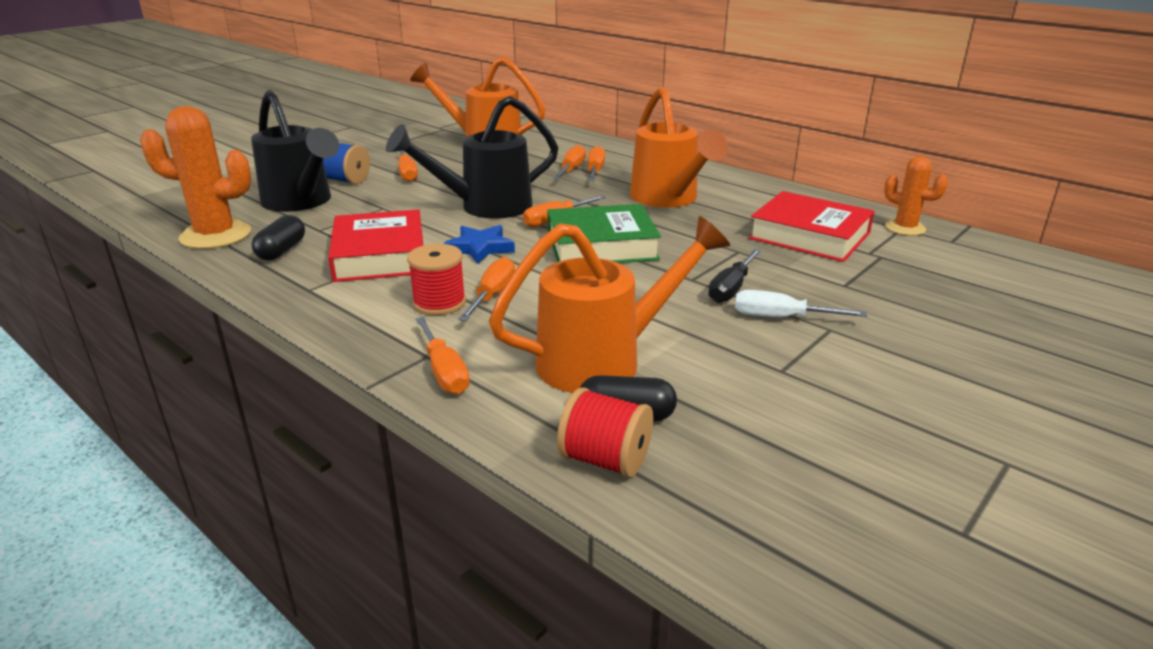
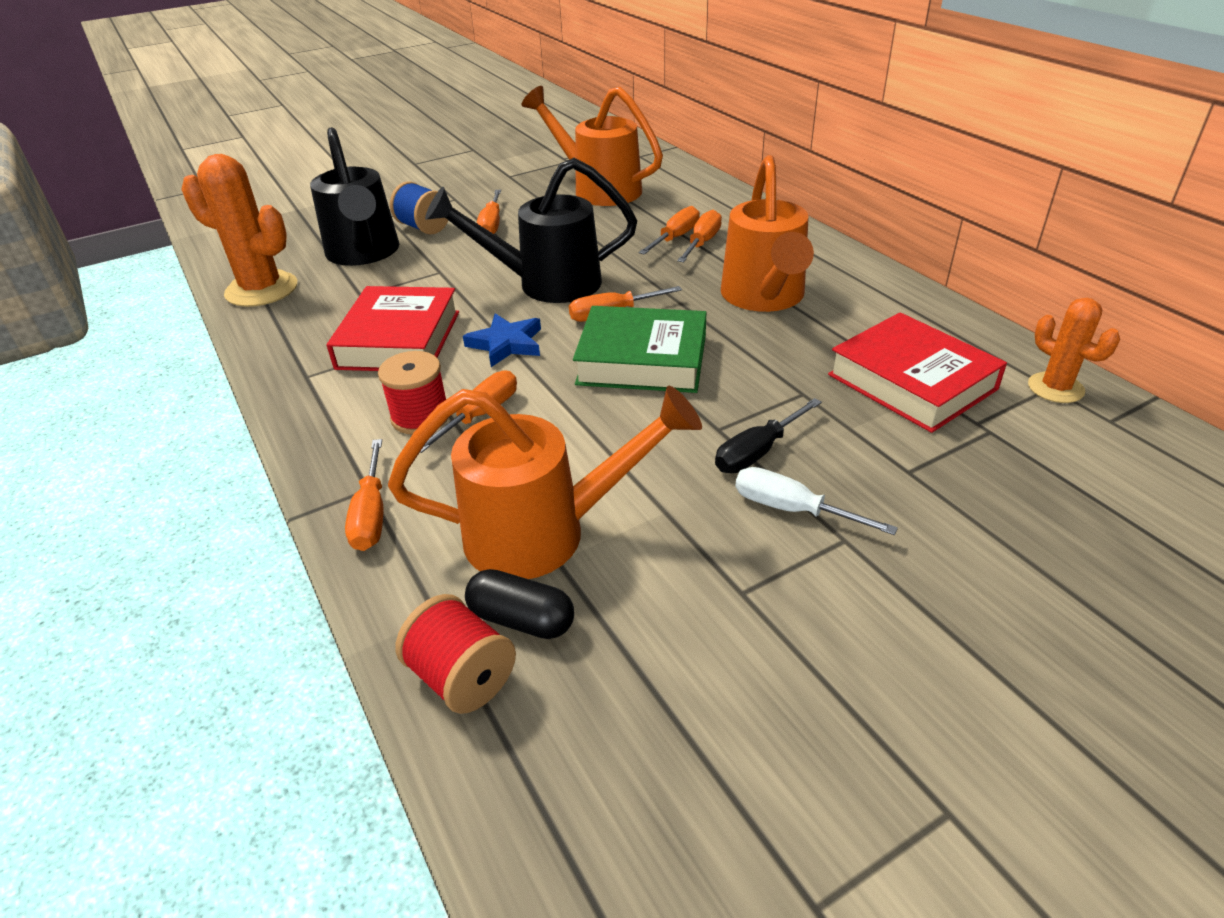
camera: 20 degrees right, 10 degrees up
black capsule [252,215,305,261] -> none

